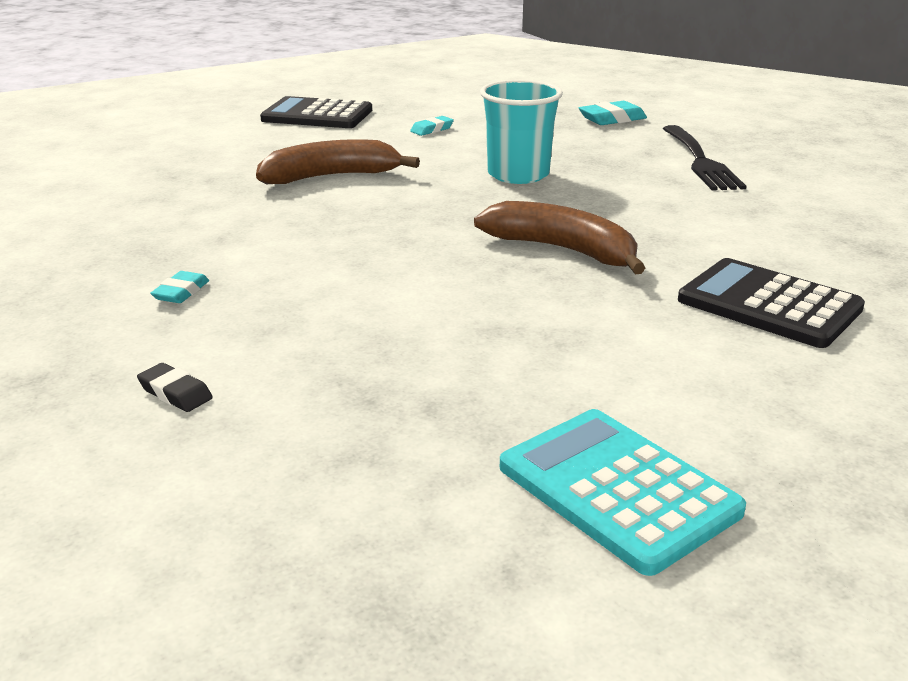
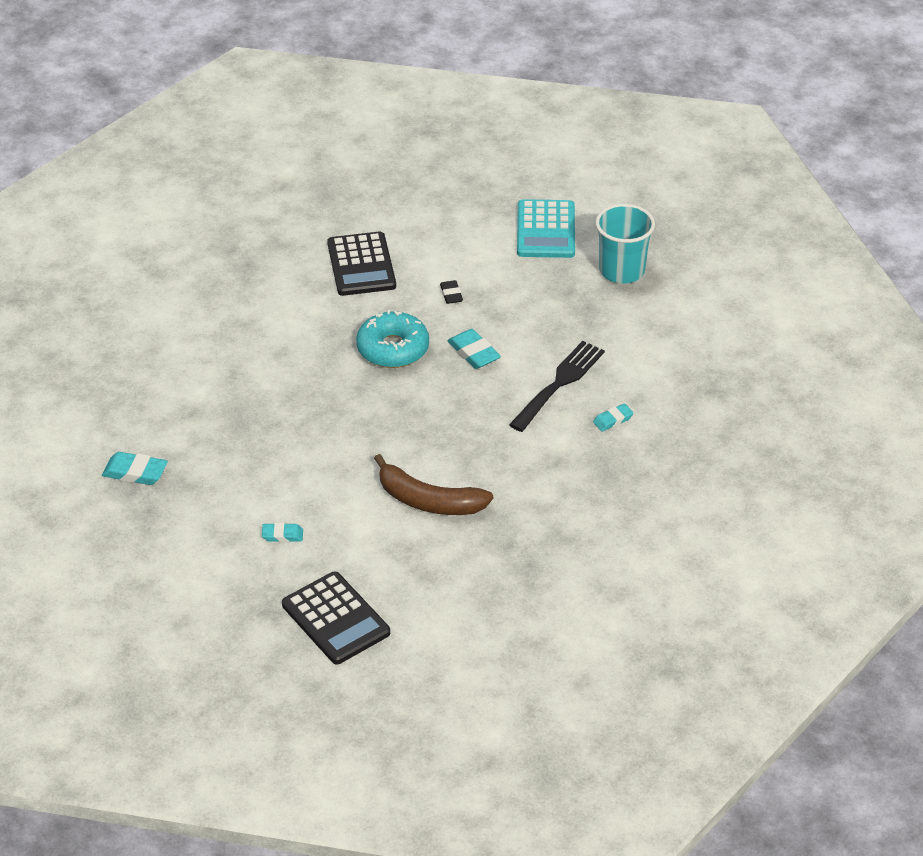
camera: 140 degrees left, 15 degrees up
black eraser [137,363,213,412] -> black eraser moved to [440,280,463,304]
brown banana [474,201,645,275] -> turquoise donut [356,310,429,368]
turquoise cup [480,80,563,184] -> turquoise cup moved to [595,204,655,283]
black fork [663,125,747,191] -> black fork moved to [509,341,605,432]
none -> turquoise eraser [448,329,501,369]

